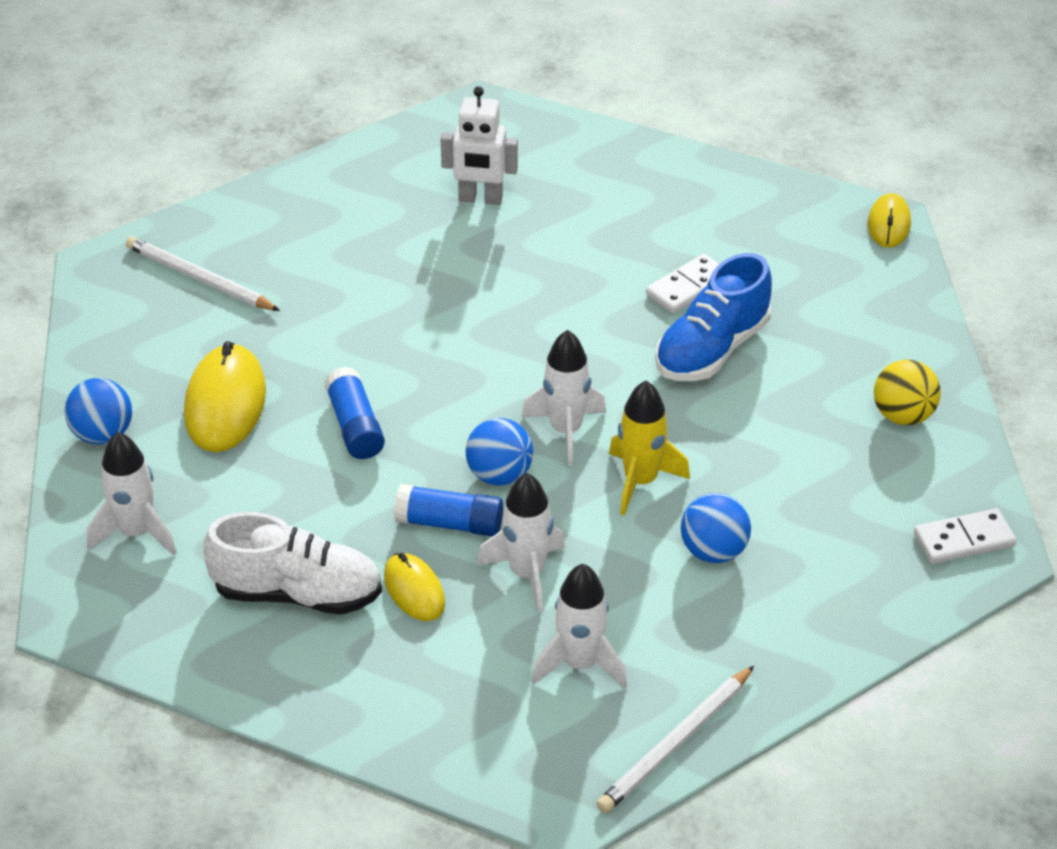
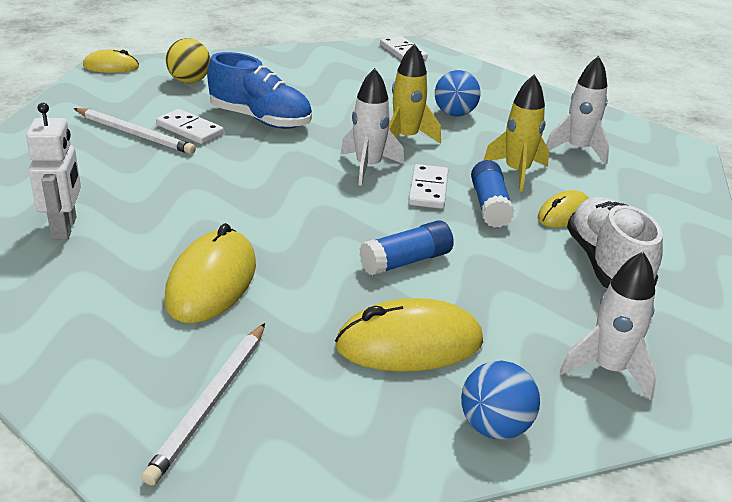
camera: 105 degrees left, 10 degrees down
blue ball [466,418,533,486] -> white domino [408,164,448,209]
white rocket [477,473,565,613] -> yellow rocket [483,75,549,192]
white pencil [596,666,754,813] -> white pencil moved to [74,108,196,154]
yellow ball [874,360,941,425] -> yellow ball moved to [166,38,210,83]
none -> yellow mouse [164,223,256,323]

